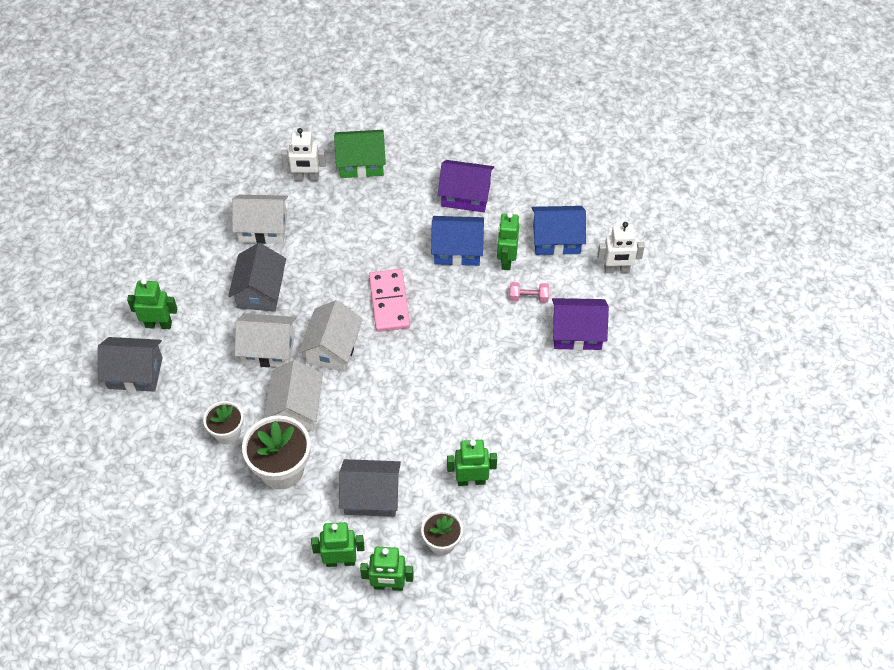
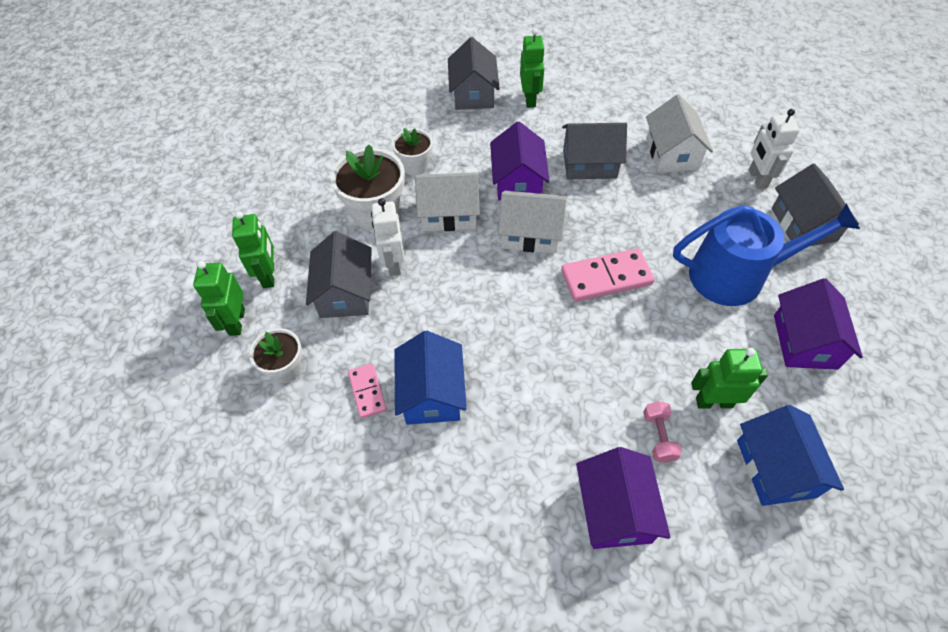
camera: 85 degrees right, 0 degrees up
white house [235,313,296,367] -> purple house [490,121,550,201]
green house [334,130,386,178] -> grey house [772,164,859,246]
blue house [431,216,484,266] -> blue house moved to [394,331,467,425]
green robot [447,440,497,486] -> pink domino [348,363,387,419]
white robot [597,222,645,273] -> white robot moved to [371,198,404,276]
none -> blue watering can [673,203,860,306]

